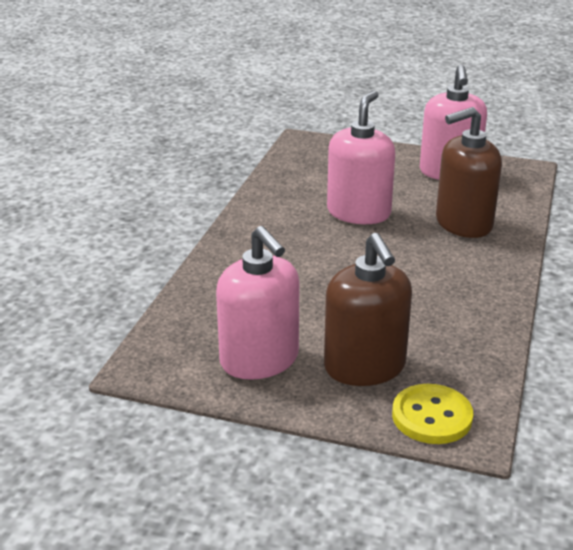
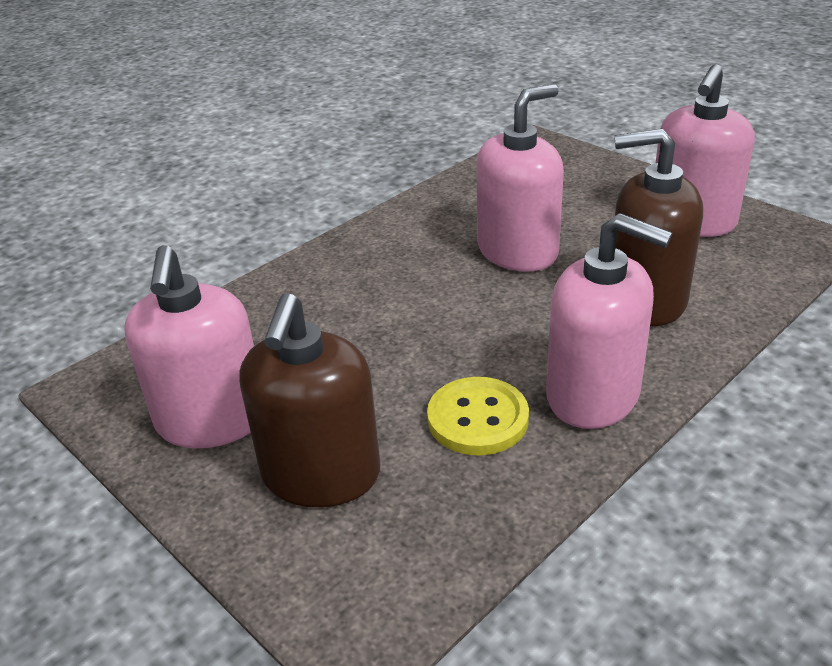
camera: 30 degrees right, 5 degrees up
yellow button [392,384,473,444] -> yellow button moved to [427,377,529,456]
none -> pink soap dispenser [546,213,673,429]

